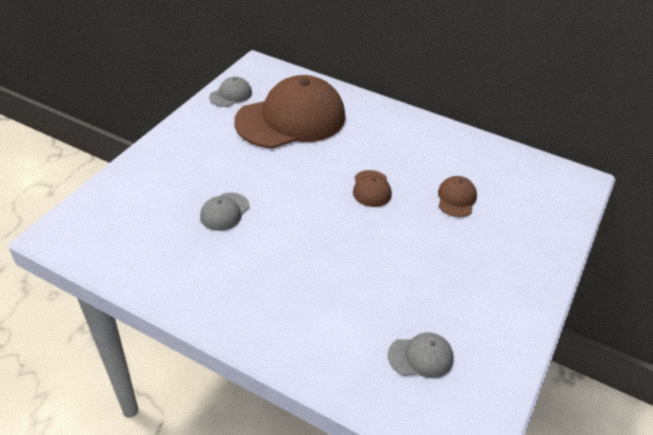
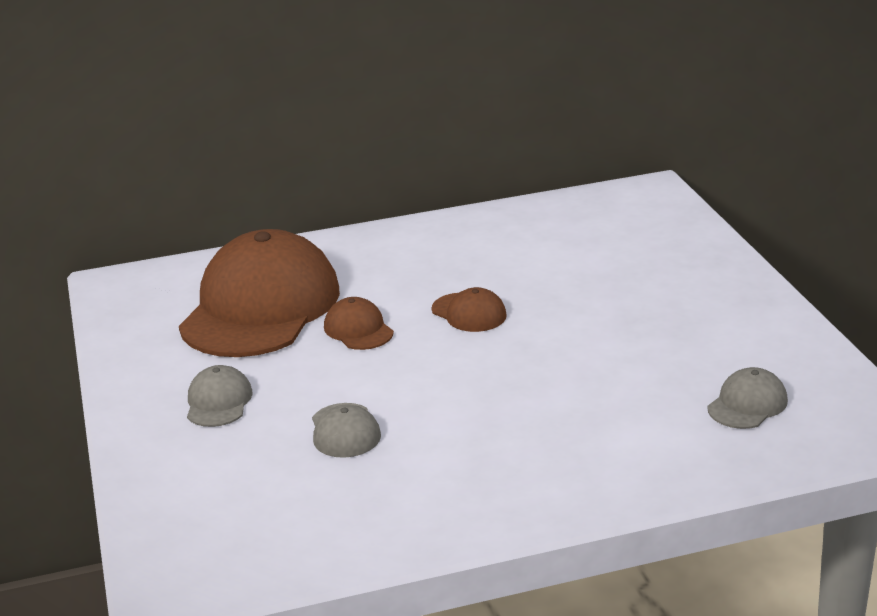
camera: 40 degrees left, 15 degrees down
grey cap [209,77,252,107] -> grey cap moved to [187,365,252,427]
brown cap [438,176,477,217] -> brown cap moved to [324,297,394,350]

